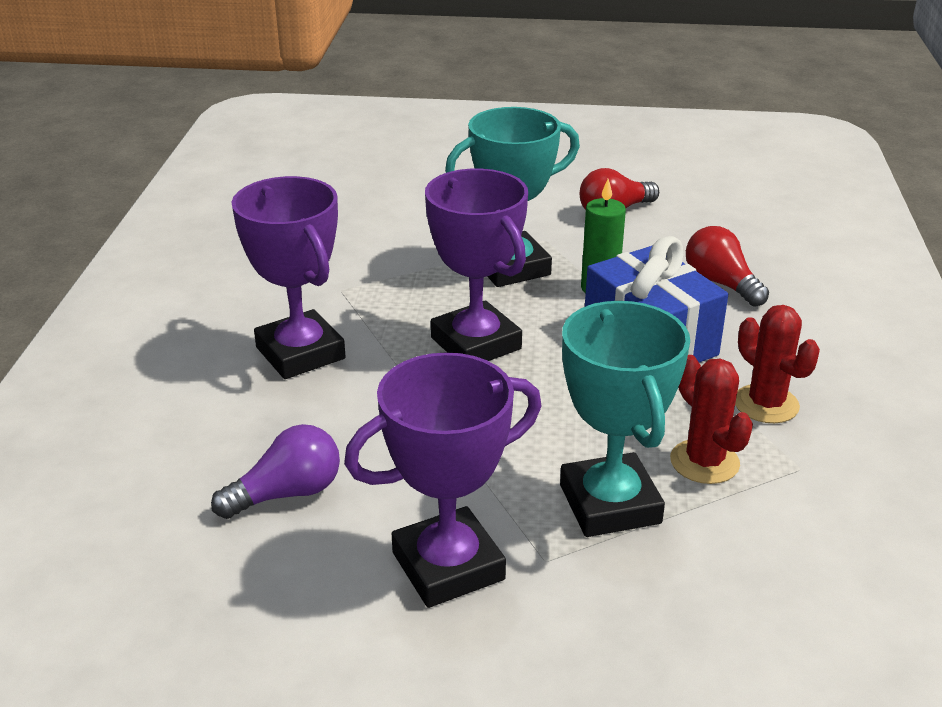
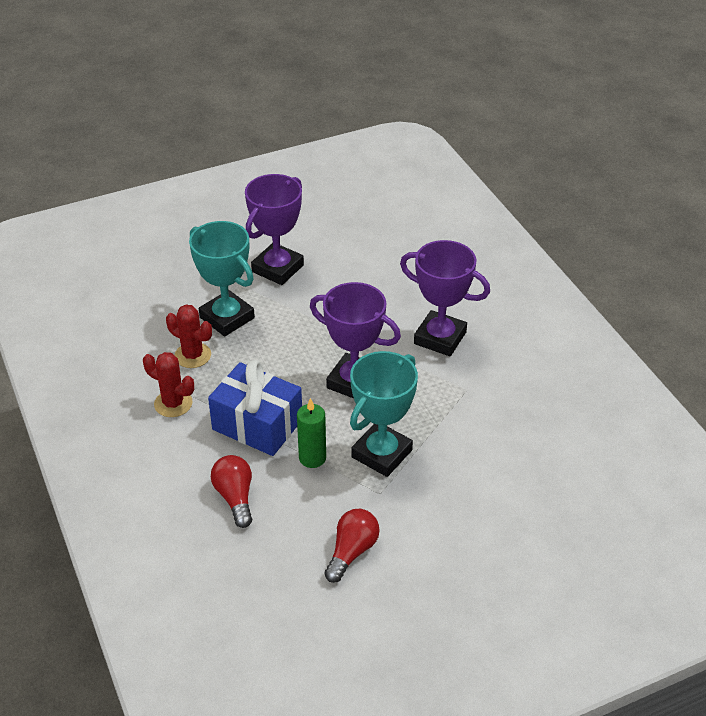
camera: 150 degrees right, 10 degrees up
purple light bulb [211,424,340,519] -> none
red light bulb [686,226,769,307] -> red light bulb turned 135 degrees counterclockwise [211,455,252,528]

